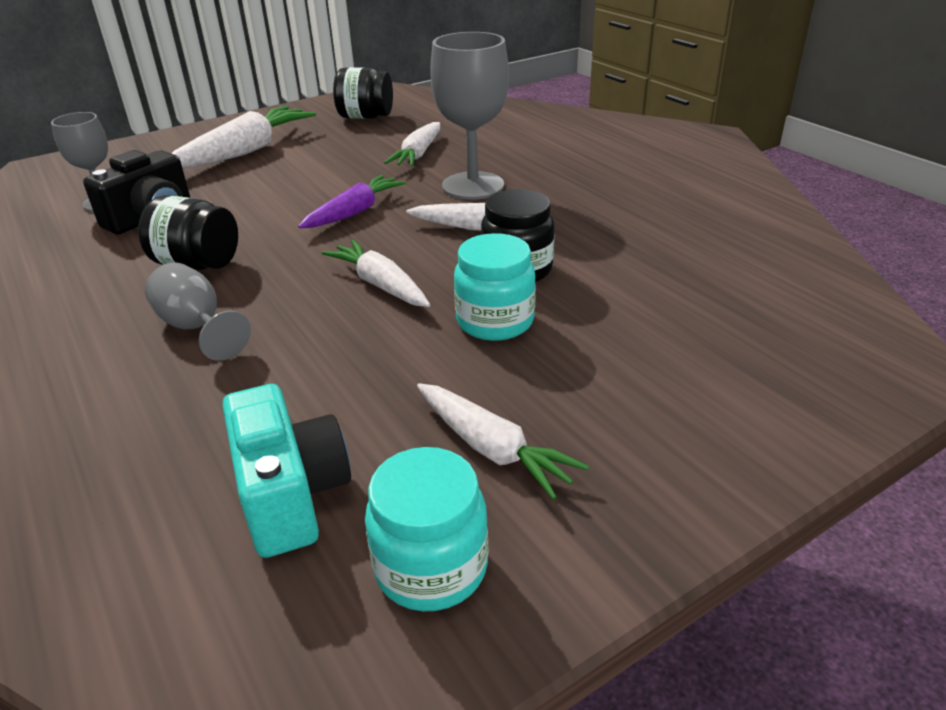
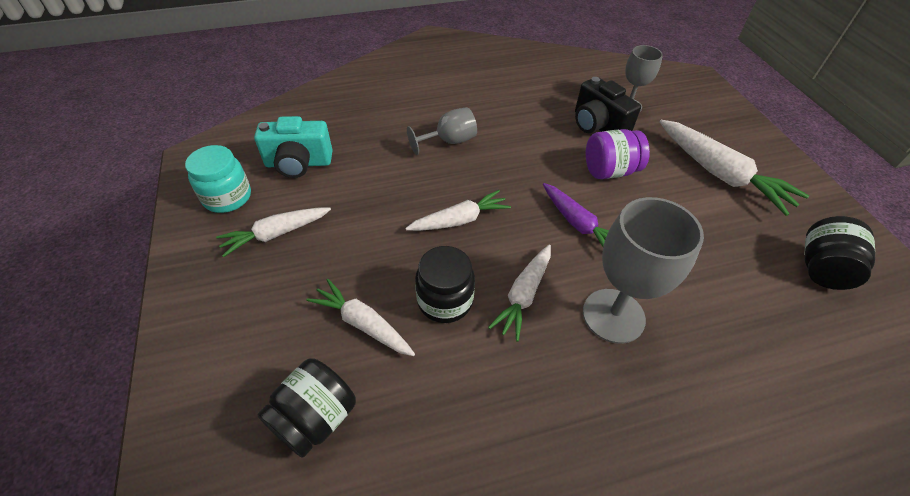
camera: 105 degrees right, 15 degrees up
black jar [138,195,238,270] -> black jar moved to [257,359,356,458]
white carrot [384,122,440,167] -> white carrot moved to [306,279,415,356]
turquoise jar [454,233,536,341] -> none
none -> purple jar [586,129,650,179]

